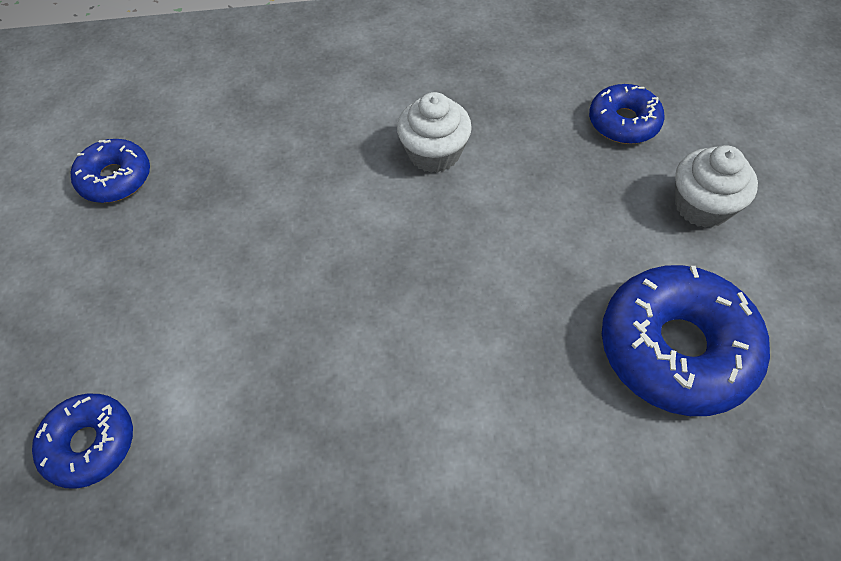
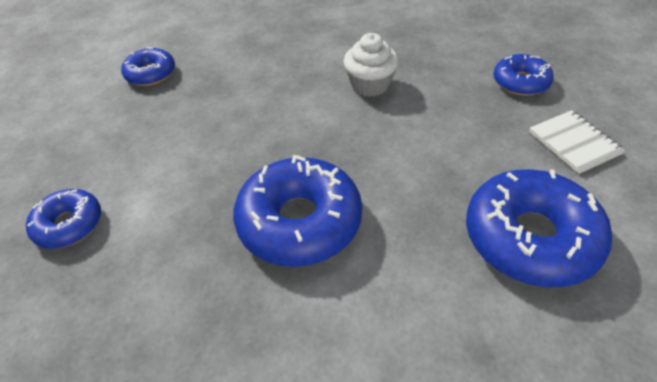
camera: 15 degrees right, 10 degrees down
white cupcake [675,145,758,228] -> white notebook [529,110,625,174]
none -> blue donut [233,155,362,267]

